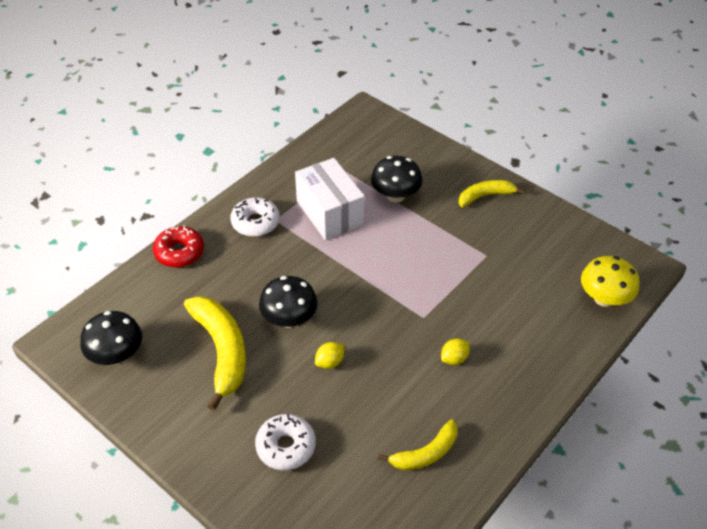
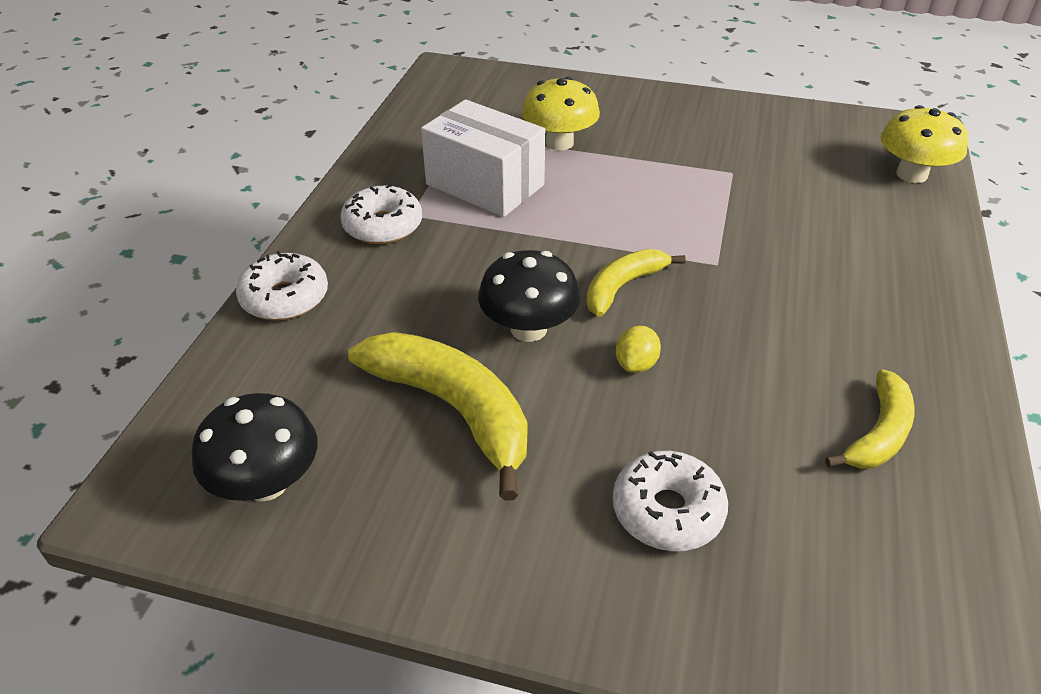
camera: 25 degrees left, 5 degrees down
red donut [153,225,204,268] -> white donut [236,251,328,321]
black mushroom [371,156,423,203] -> yellow mushroom [522,77,600,150]
yellow lemon [441,338,470,365] -> none
yellow banana [458,180,525,207] -> yellow banana moved to [586,249,686,317]

